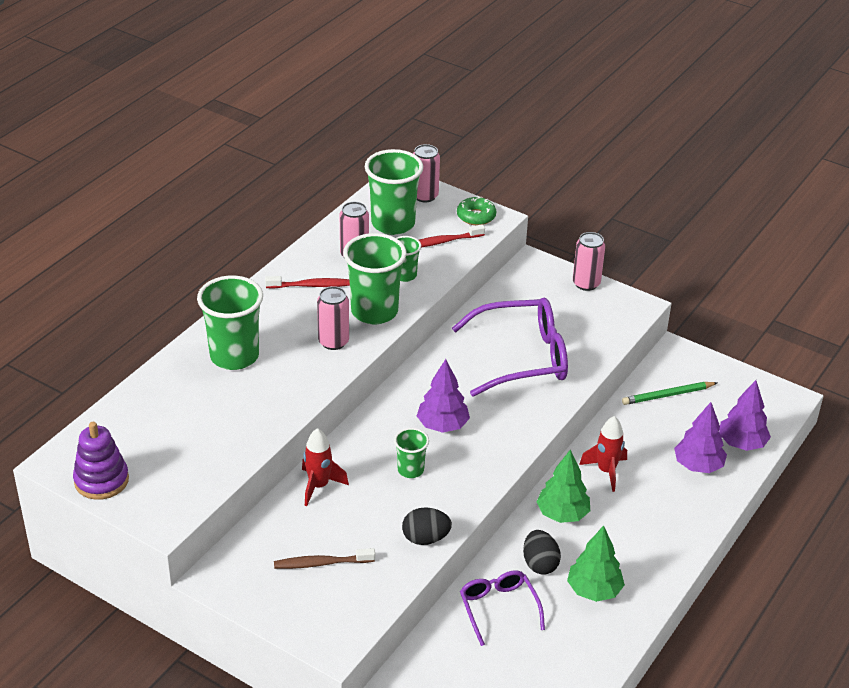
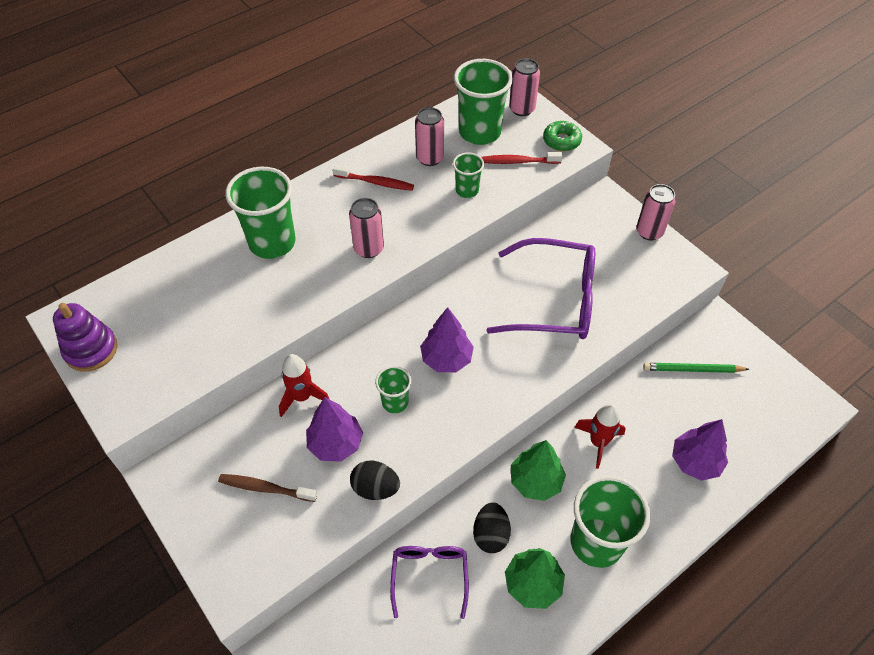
camera: 20 degrees right, 15 degrees up
green cup [343,233,407,324] -> green cup moved to [571,475,650,568]
purple tree [719,380,771,451] -> purple tree moved to [306,397,363,462]

